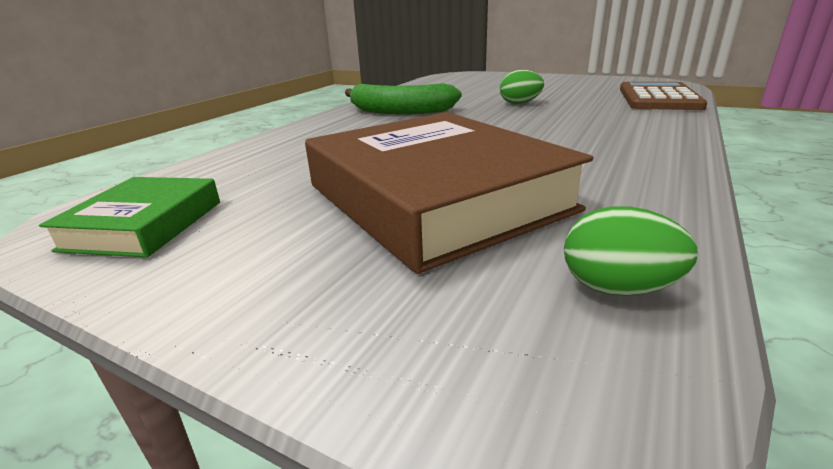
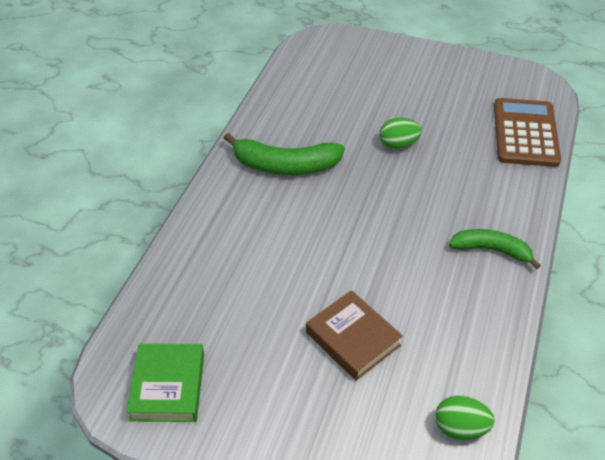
camera: 10 degrees left, 20 degrees up
brown book [305,112,593,274] -> brown book [306,290,403,381], size x0.50
none -> green banana [449,229,541,269]

